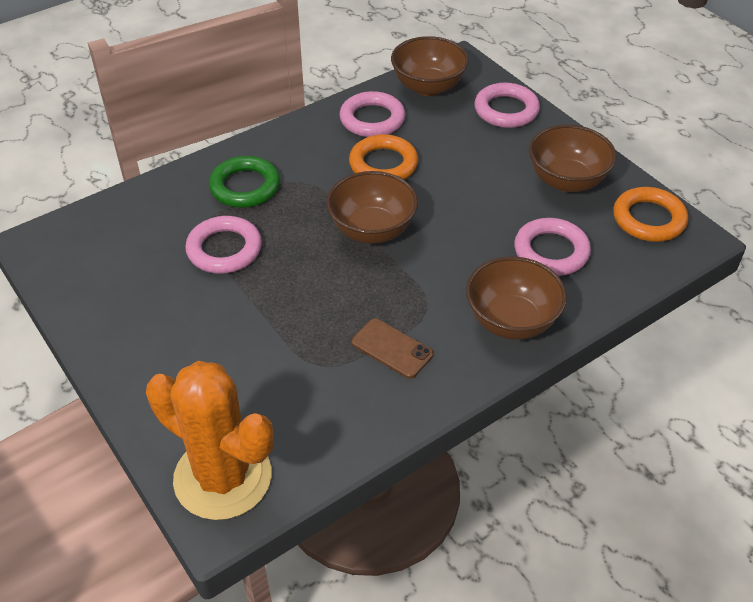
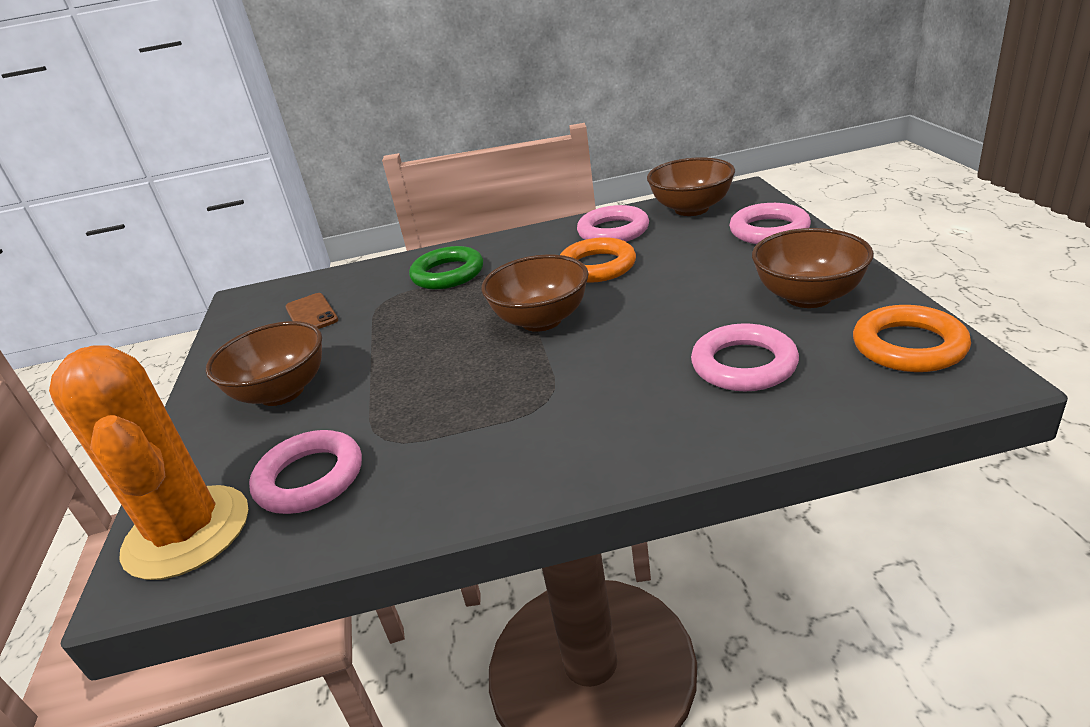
camera: 30 degrees right, 15 degrees down
pink ring [185,216,262,274] -> pink ring moved to [249,430,362,514]
brown phone [352,318,433,379] -> brown phone moved to [285,293,338,329]
brown bowl [466,257,567,340] -> brown bowl moved to [206,321,322,406]

